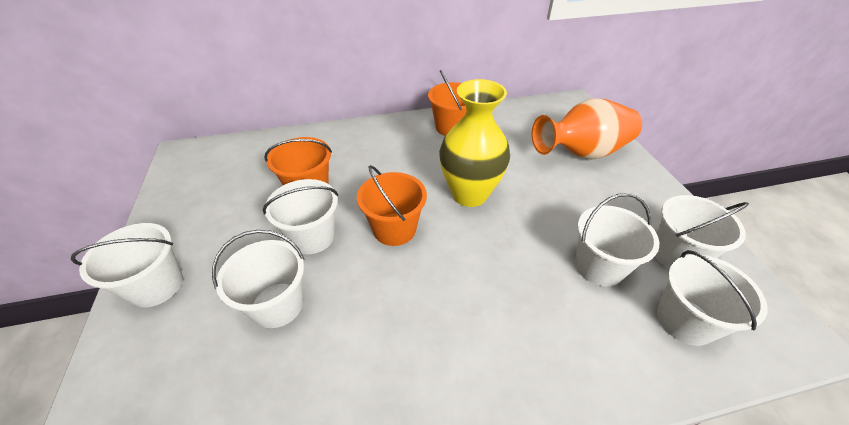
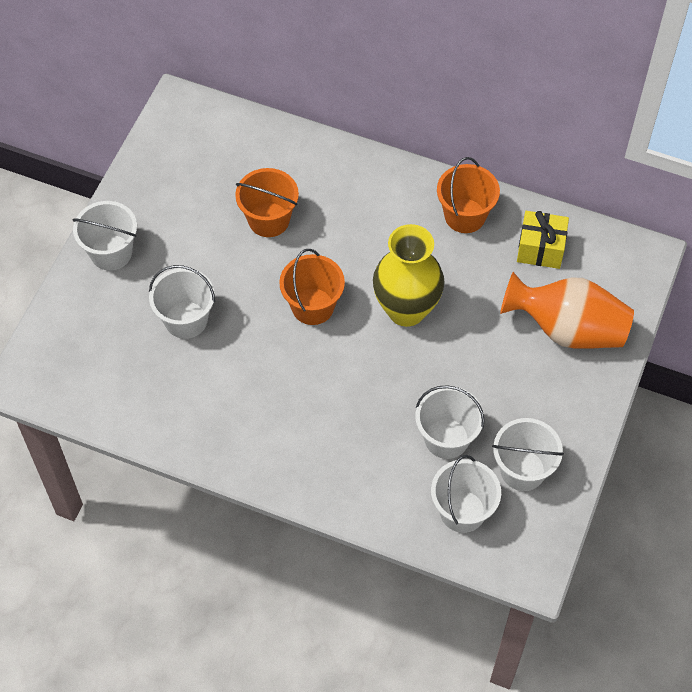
camera: 35 degrees right, 15 degrees up
white bucket [263,179,338,254] -> none
none -> yellow gift [517,211,569,269]

